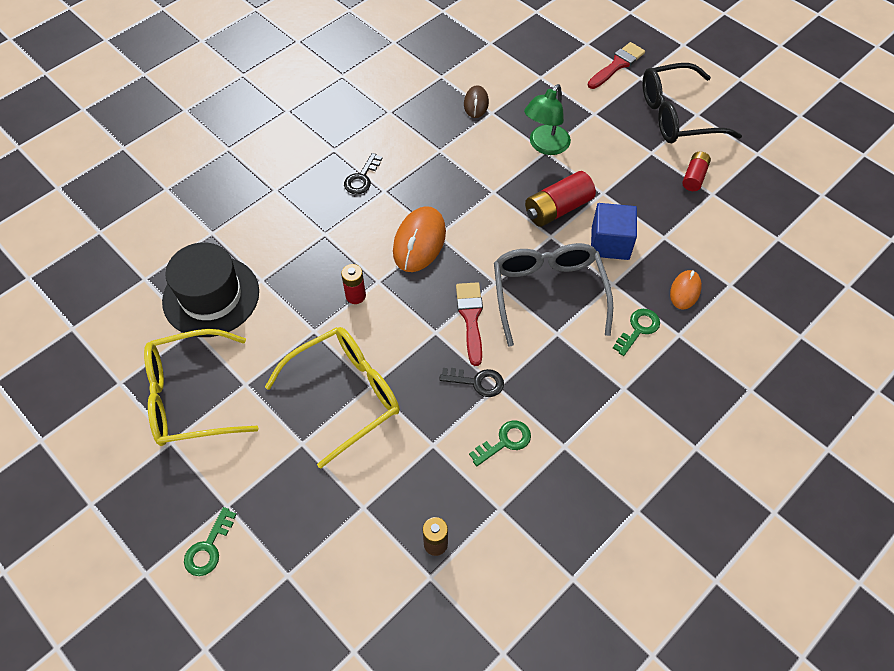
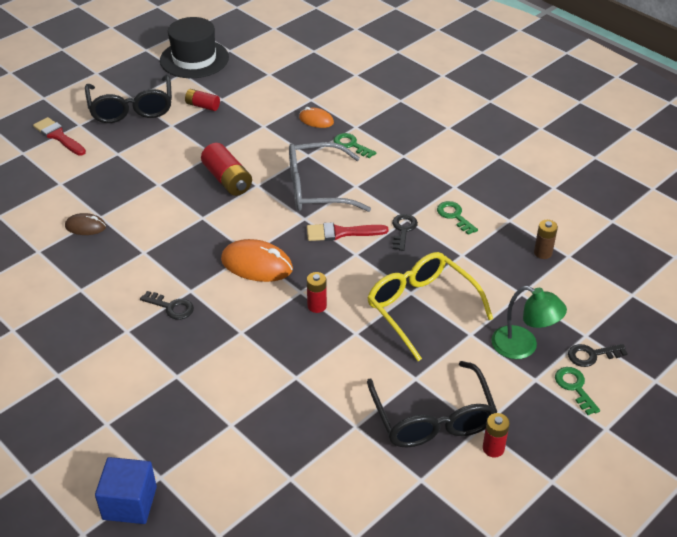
camera: 90 degrees left, 15 degrees down
yellow glasses [144,329,259,446] -> black glasses [367,361,497,447]
black hat [162,242,259,337] -> black hat moved to [160,17,229,78]
green key [184,507,237,576] -> green key turned 135 degrees counterclockwise [555,367,600,415]
green lamp [524,84,571,155] -> green lamp moved to [491,286,567,359]
blue cube [591,203,637,260] -> blue cube moved to [95,457,157,524]
none -> red battery [483,413,510,458]
none -> black key [568,344,628,367]

